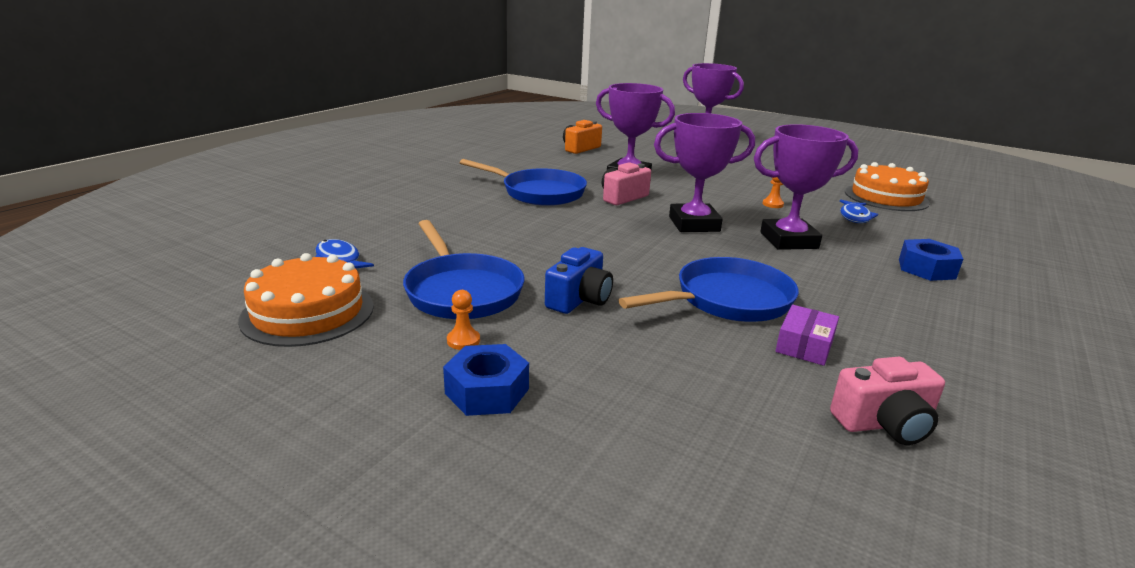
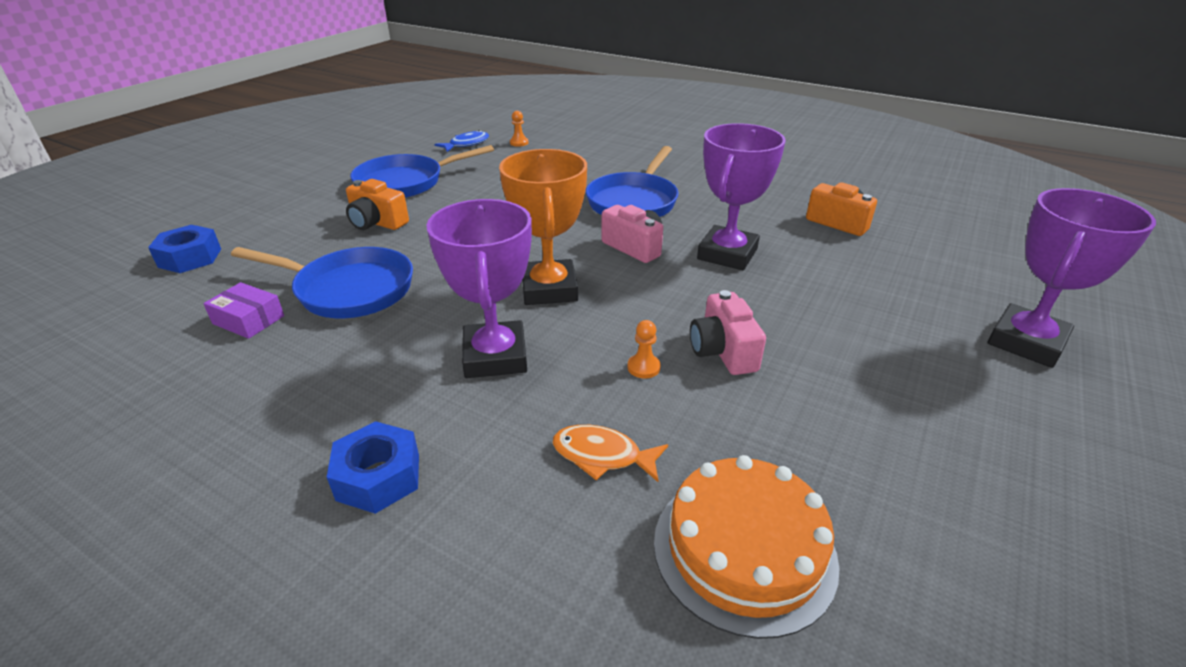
camera: 90 degrees right, 10 degrees up
orange cake [238,253,374,347] -> none
blue nut [443,344,529,416] -> blue nut moved to [148,225,221,273]
orange pawn [447,290,480,350] -> orange pawn moved to [510,111,529,147]
blue camera [545,247,613,314] -> orange camera [346,179,409,230]
blue pan [618,257,799,322] -> blue pan turned 45 degrees counterclockwise [231,247,413,318]
purple trophy [654,113,755,232] -> orange trophy [499,149,587,305]
pink camera [830,357,945,445] -> pink camera moved to [690,290,766,375]
blue fish [839,200,878,223] -> orange fish [552,425,668,482]

